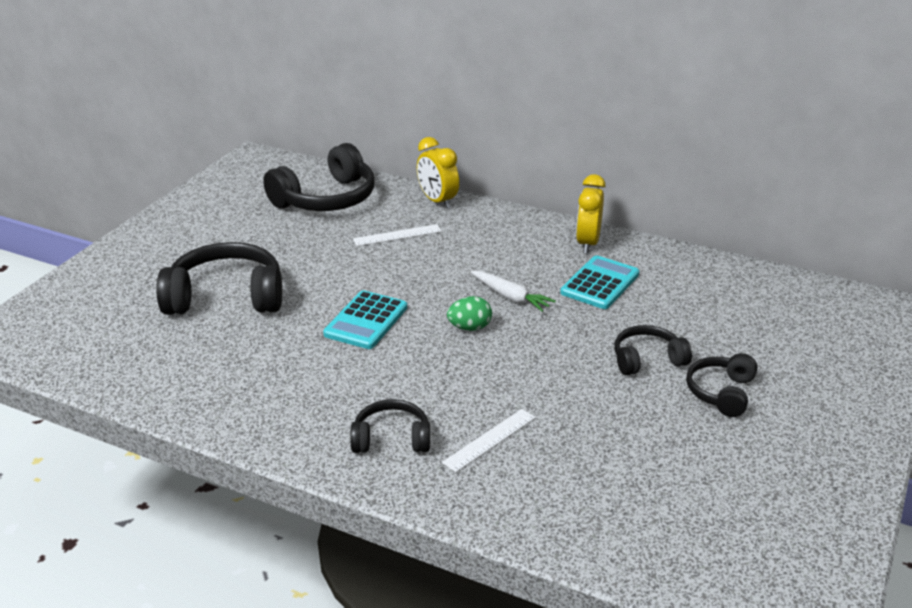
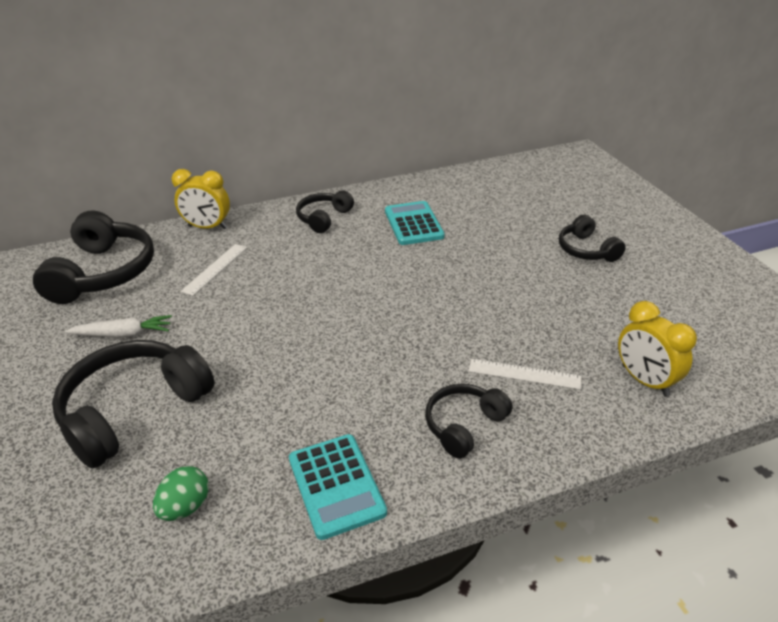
camera: 45 degrees left, 5 degrees up
turquoise calculator [323,290,407,349] -> turquoise calculator moved to [289,434,387,540]
white ruler [442,409,536,473] -> white ruler turned 75 degrees counterclockwise [469,359,581,390]
green egg [447,296,492,331] -> green egg moved to [153,466,209,521]
white carrot [471,271,556,312] -> white carrot moved to [64,315,172,338]
yellow clock [576,174,606,253] -> yellow clock moved to [618,301,697,397]
black headphones [615,325,692,375] -> black headphones moved to [296,190,354,233]

